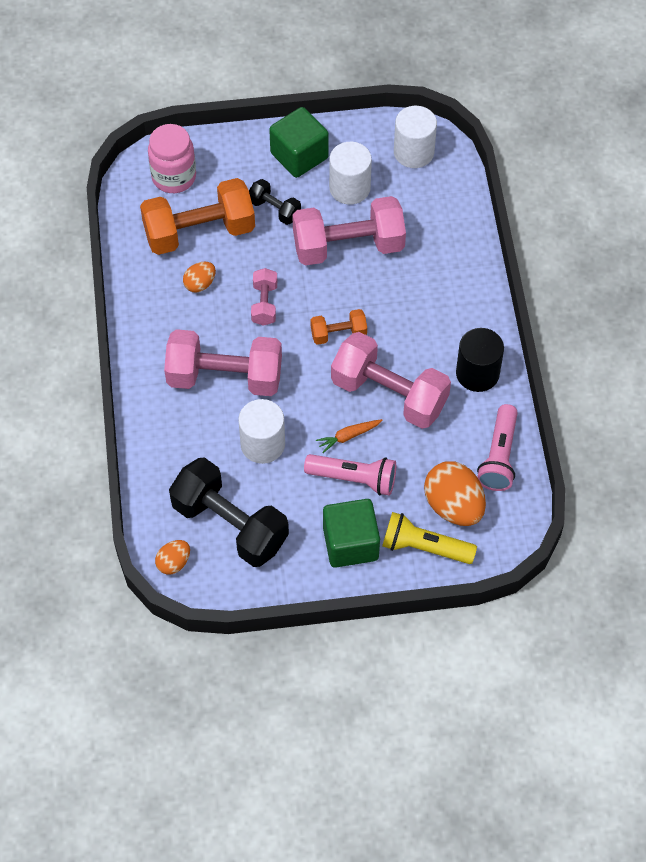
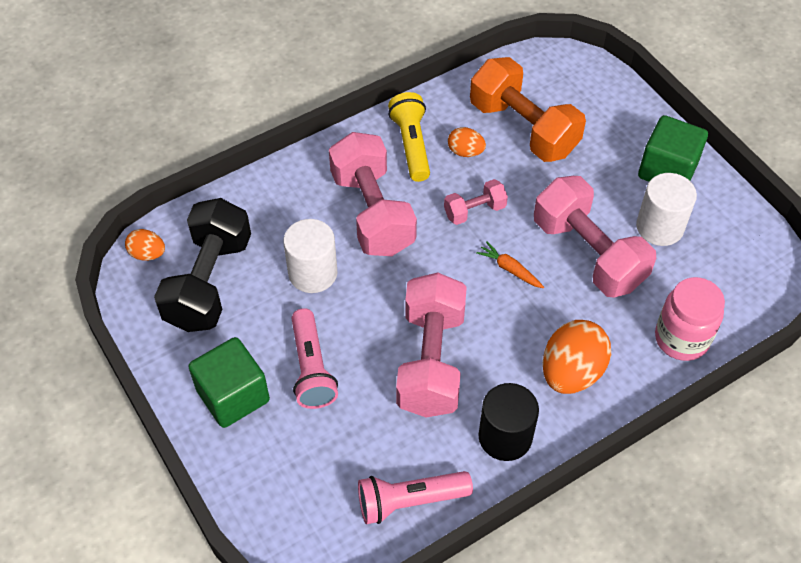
camera: 65 degrees right, 5 degrees down
pink jar [148,124,196,193] -> pink jar moved to [655,277,725,361]
black dumbbell [249,179,301,225] -> none
orange dumbbell [310,309,367,345] -> none
orange carrot [316,419,383,453] -> orange carrot moved to [476,241,544,288]
yellow flashlight [382,512,477,564] -> yellow flashlight moved to [388,92,430,182]
white cylinder [394,106,437,168] -> none
orange egg [424,461,486,526] -> orange egg moved to [543,320,611,394]

